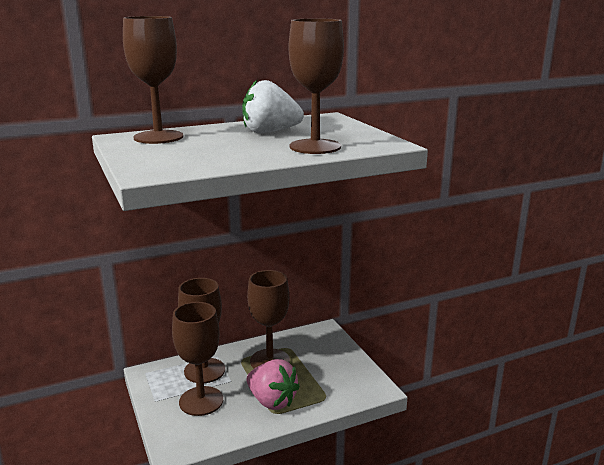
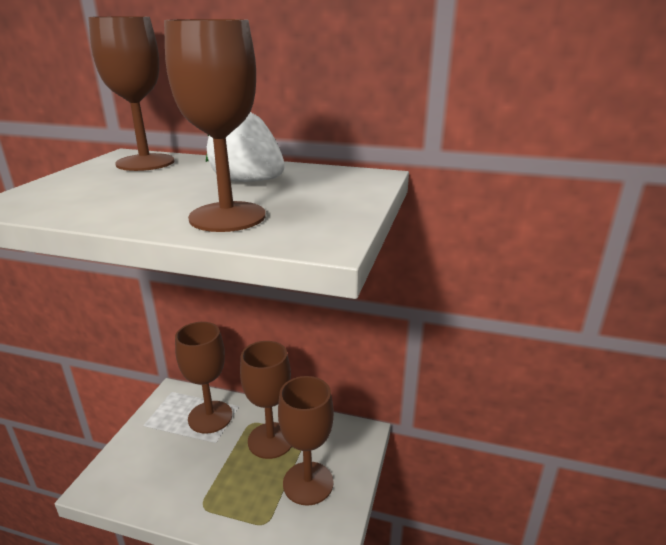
camera: 40 degrees right, 5 degrees up
brown goblet [172,302,223,416] -> brown goblet moved to [278,376,334,506]
pink strawberry [247,359,300,410] -> none

